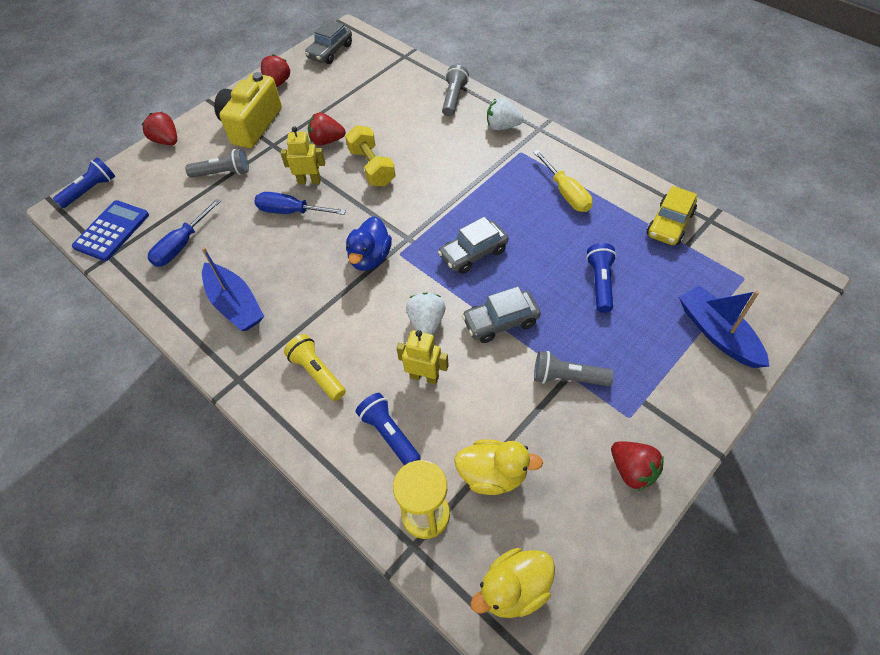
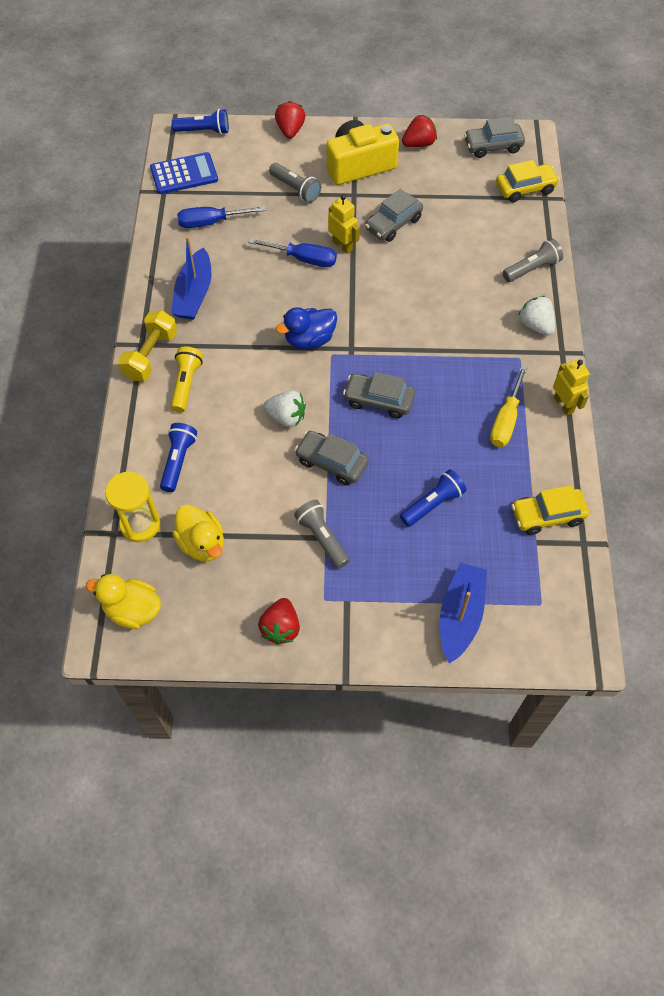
camera: 45 degrees right, 5 degrees up
blue screwdriver [254,192,346,215] -> blue screwdriver turned 135 degrees clockwise [248,238,337,267]
red strawberry [308,112,346,146] -> grey car [365,189,423,242]
yellow dumbbell [345,125,396,186] -> yellow dumbbell moved to [118,310,177,381]
yellow robot [397,330,449,384] -> yellow robot moved to [553,359,590,416]
white strawberry [406,293,446,335] -> white strawberry turned 60 degrees clockwise [264,390,306,427]
none -> yellow car [496,160,560,202]

